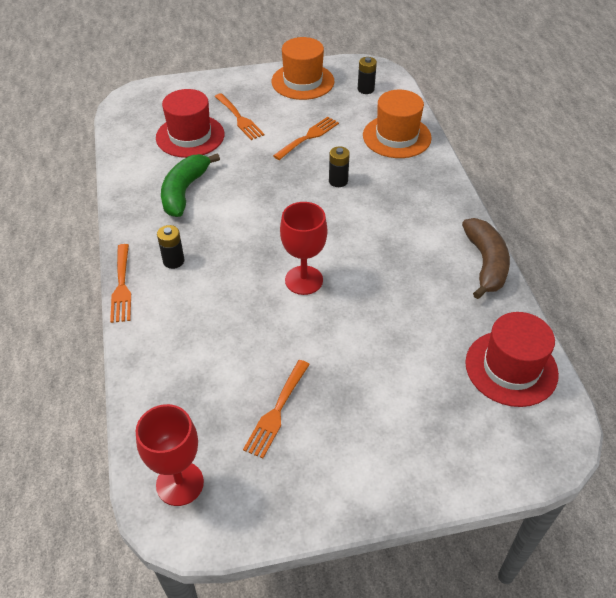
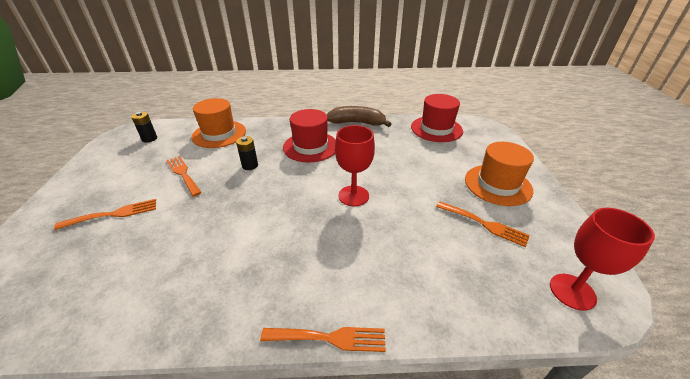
camera: 80 degrees left, 10 degrees down
red hat [156,89,224,158] -> red hat moved to [283,109,336,163]
black battery [157,225,184,269] -> none
green banana [161,153,220,217] -> none
orange hat [271,37,334,100] -> orange hat moved to [465,142,534,206]

